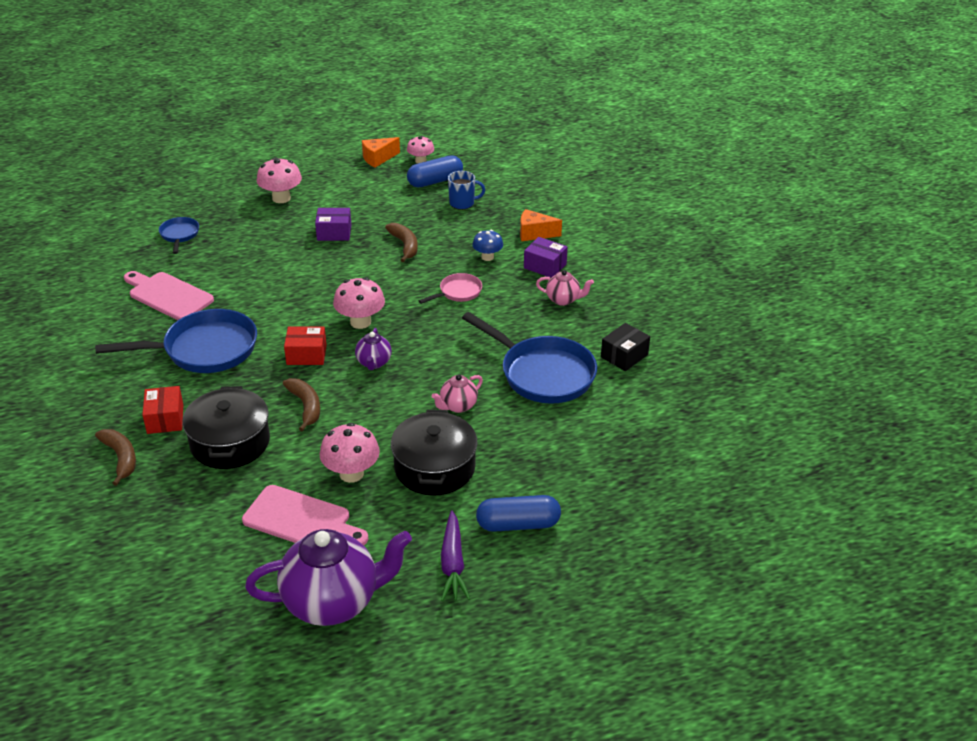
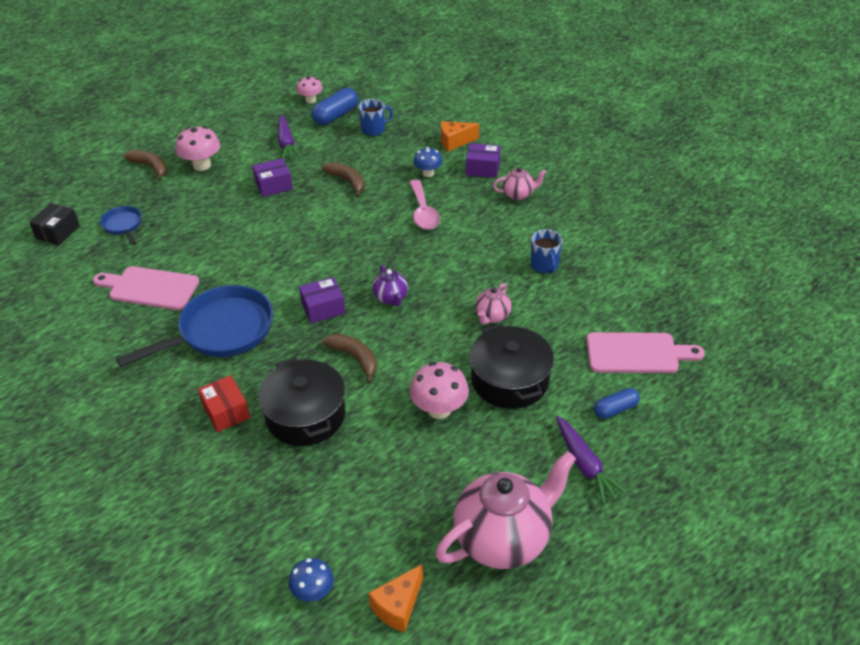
camera: 20 degrees left, 5 degrees up
brown banana [95,429,136,486] -> brown banana moved to [123,150,167,181]
pink cutting board [242,485,368,545] -> pink cutting board moved to [586,332,705,373]
purple teapot [245,529,412,626] -> pink teapot [435,451,576,569]
red box [284,326,327,365] -> purple box [299,277,346,323]
pink mushroom [333,277,385,329] -> none
orange cheese [362,137,400,168] -> orange cheese moved to [368,564,423,633]
pink pan [419,273,482,304] -> pink spoon [409,179,440,230]
blue pan [462,312,597,404] -> blue mug [531,229,562,274]
blue capsule [476,495,561,532] -> blue capsule [594,388,640,419], size x0.63
black box [601,323,650,371] -> black box moved to [29,203,80,245]
none -> purple carrot [277,115,301,159]
none -> blue mushroom [289,558,334,602]

